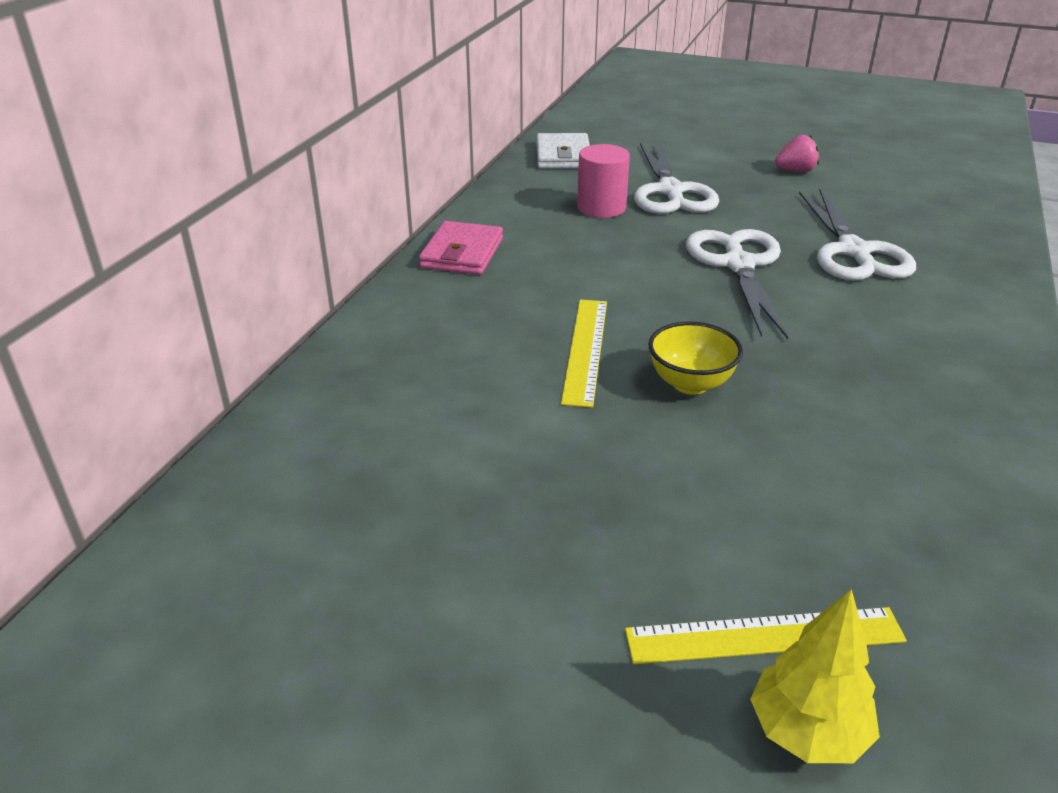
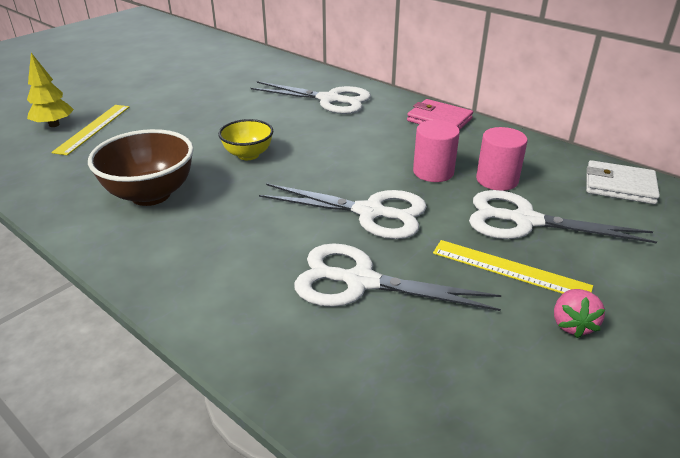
camera: 110 degrees right, 0 degrees up
yellow ruler [561,299,607,408] -> yellow ruler moved to [433,240,593,294]
none -> brown bowl [88,129,194,206]
none -> white scissors [251,81,371,114]
none -> pink cylinder [413,120,460,182]

